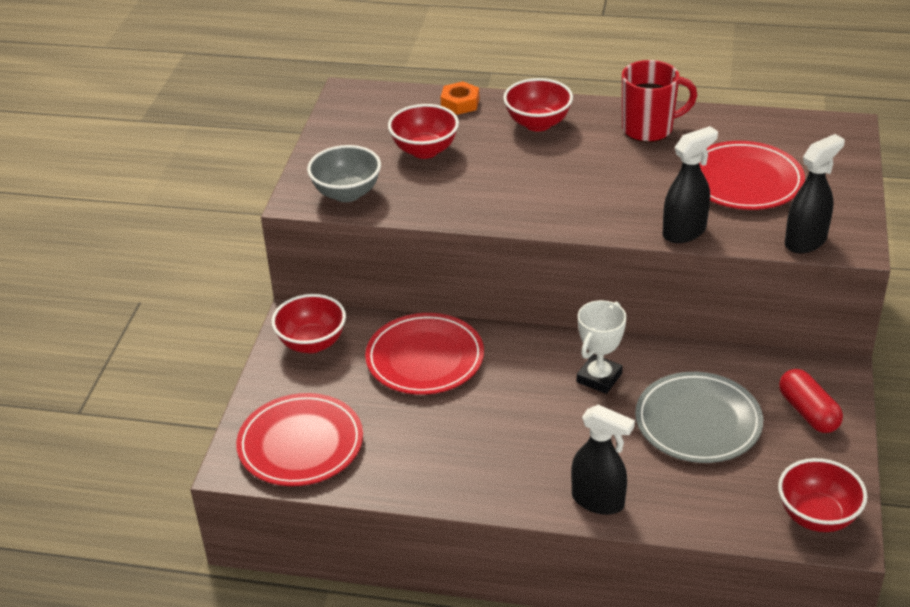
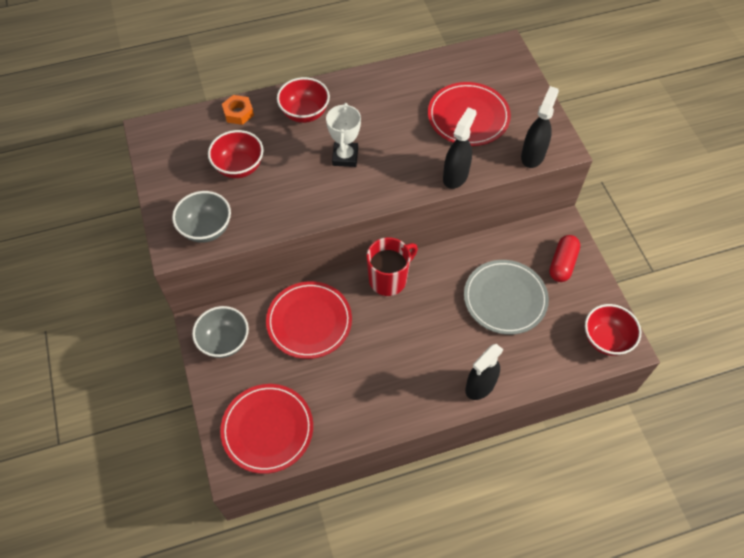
camera: 30 degrees left, 20 degrees up
red bowl [272,294,346,353] -> grey bowl [192,306,249,358]
black spray bottle [571,405,635,515] -> black spray bottle turned 135 degrees clockwise [465,344,503,400]
white trophy [576,300,627,394] -> white trophy moved to [326,103,361,167]
red mug [622,60,697,142] -> red mug moved to [366,237,418,296]
red capsule [779,369,843,433] -> red capsule turned 75 degrees clockwise [549,235,580,282]

